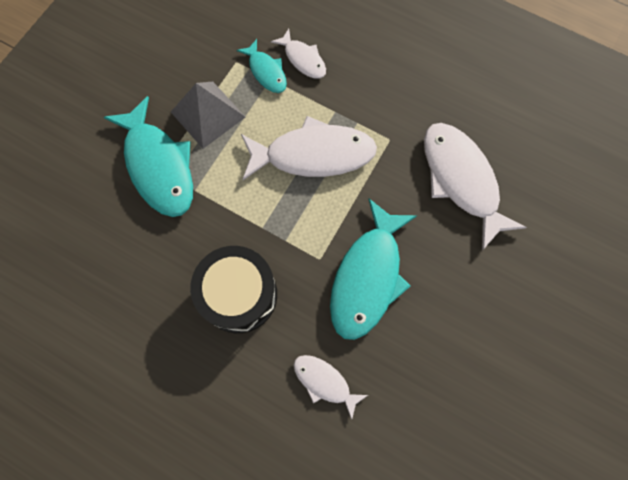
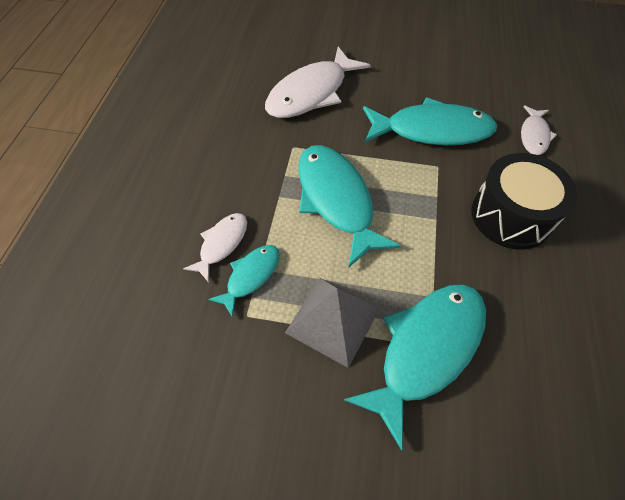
camera: 110 degrees left, 15 degrees down
white fish [241,116,377,180] -> turquoise fish [298,145,401,267]

